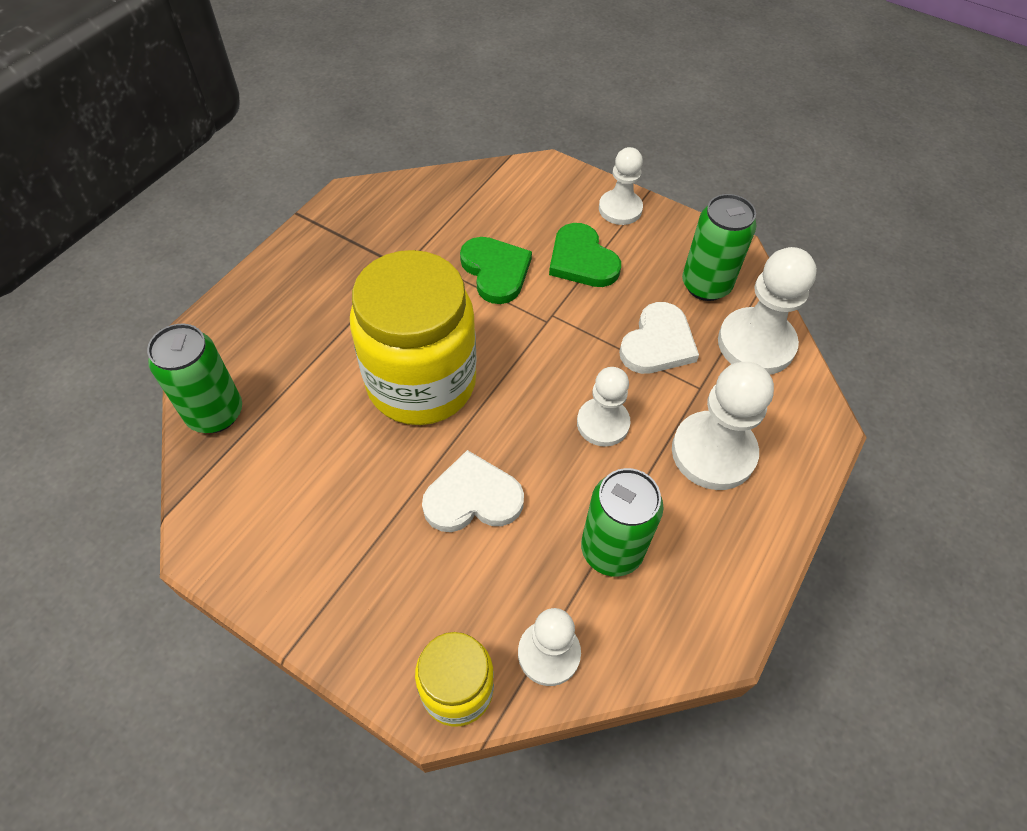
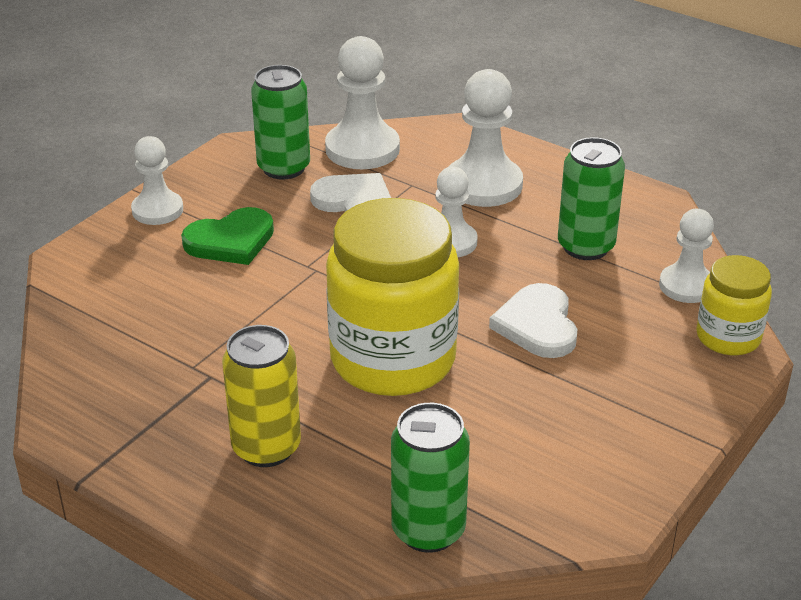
camera: 85 degrees left, 20 degrees down
green heart [460,237,532,304] -> none
none -> yellow can [222,325,301,467]

